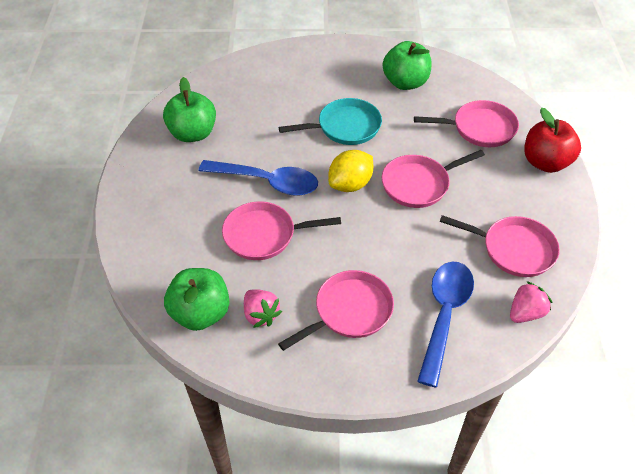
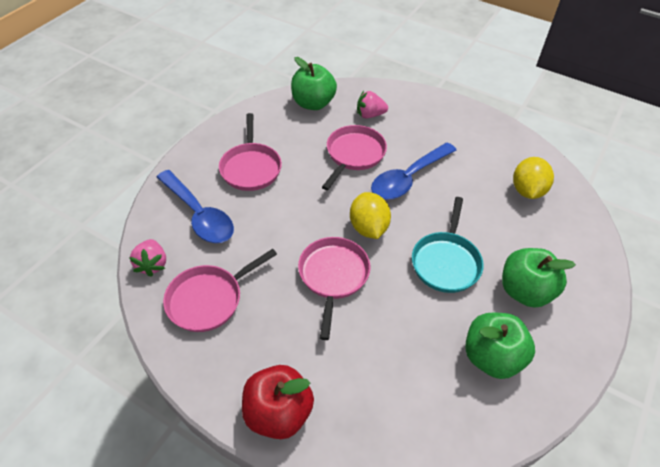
camera: 120 degrees right, 0 degrees up
green apple [163,77,216,142] -> green apple moved to [502,248,576,308]
pink strawberry [244,289,282,328] -> pink strawberry moved to [357,91,388,118]
pink pan [414,100,519,147] -> none
none -> yellow lemon [513,157,554,199]

